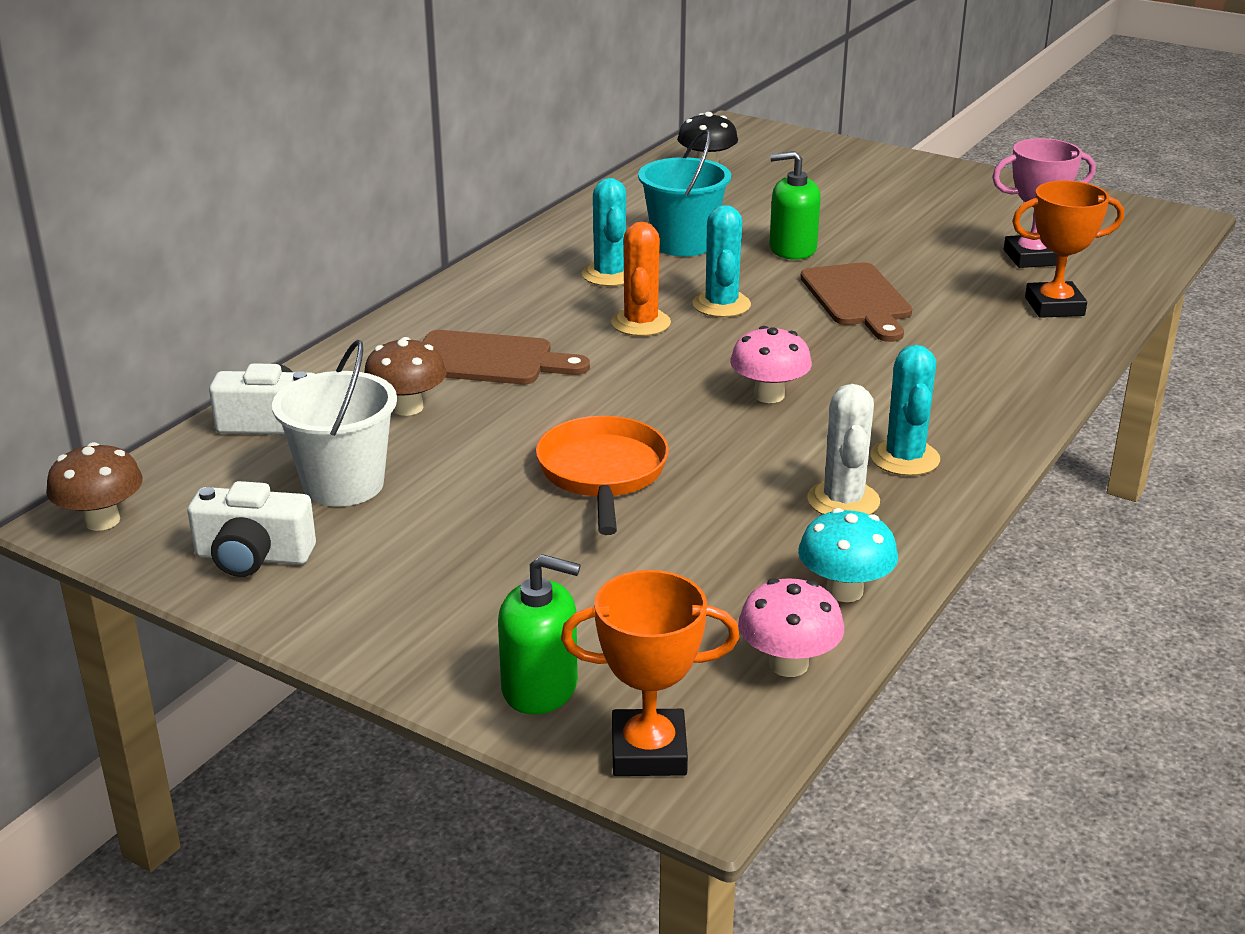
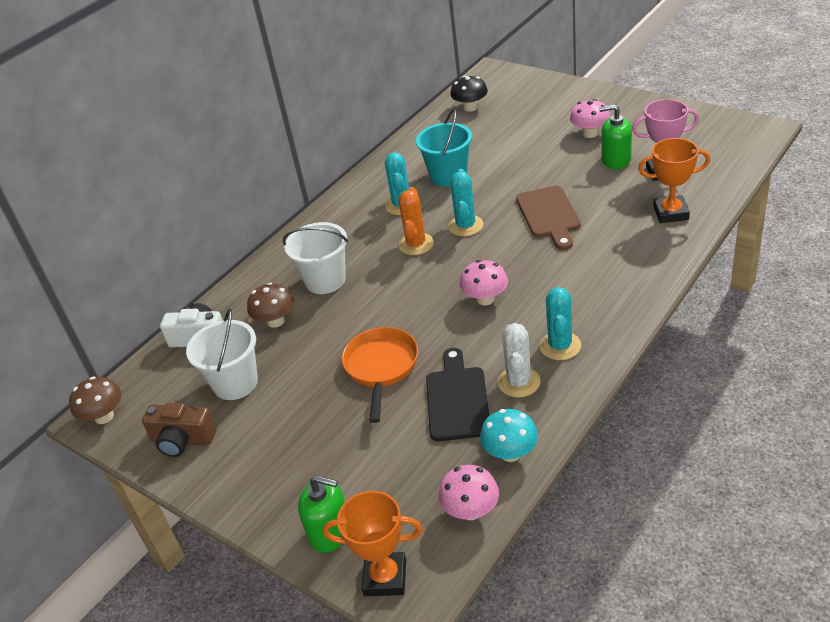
camera: 10 degrees right, 10 degrees up
white camera [187,481,316,577] -> brown camera [142,403,216,457]
brown cutting board [422,330,590,384] -> white bucket [283,222,348,294]
green soap dispenser [769,151,821,260] -> green soap dispenser moved to [599,104,632,169]
none -> black cutting board [426,348,489,441]
none -> pink mushroom [570,99,611,138]

